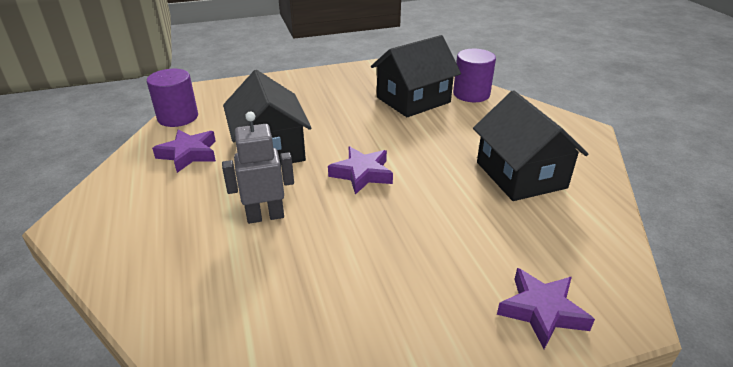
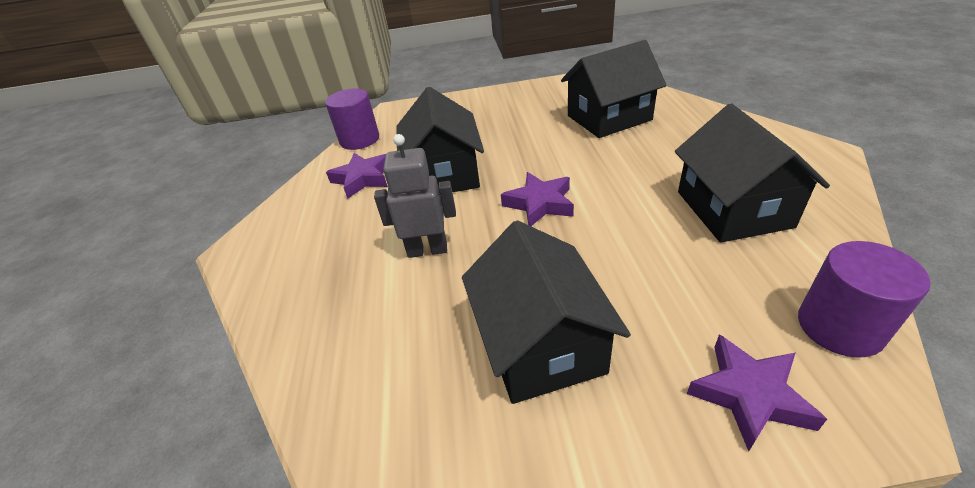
camera: 15 degrees right, 5 degrees up
purple cylinder [453,49,496,102] -> purple cylinder moved to [798,241,930,358]
none -> black house [462,221,631,404]

